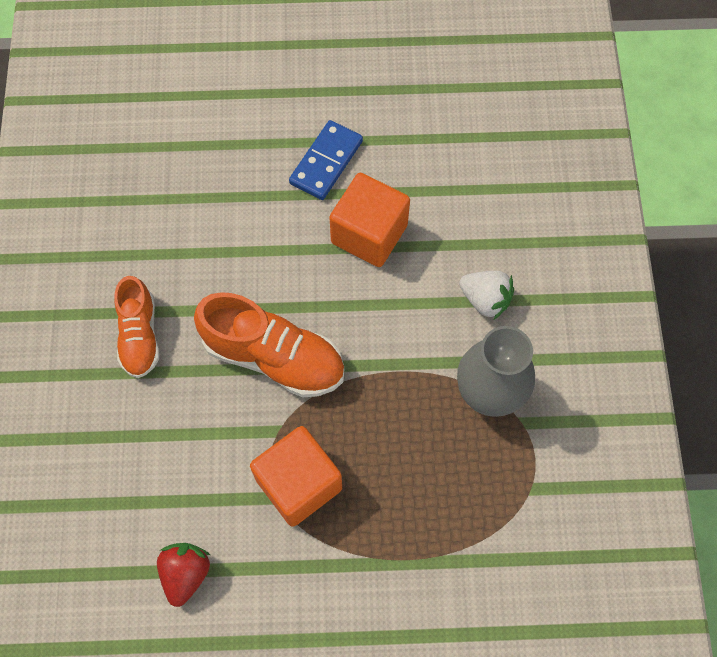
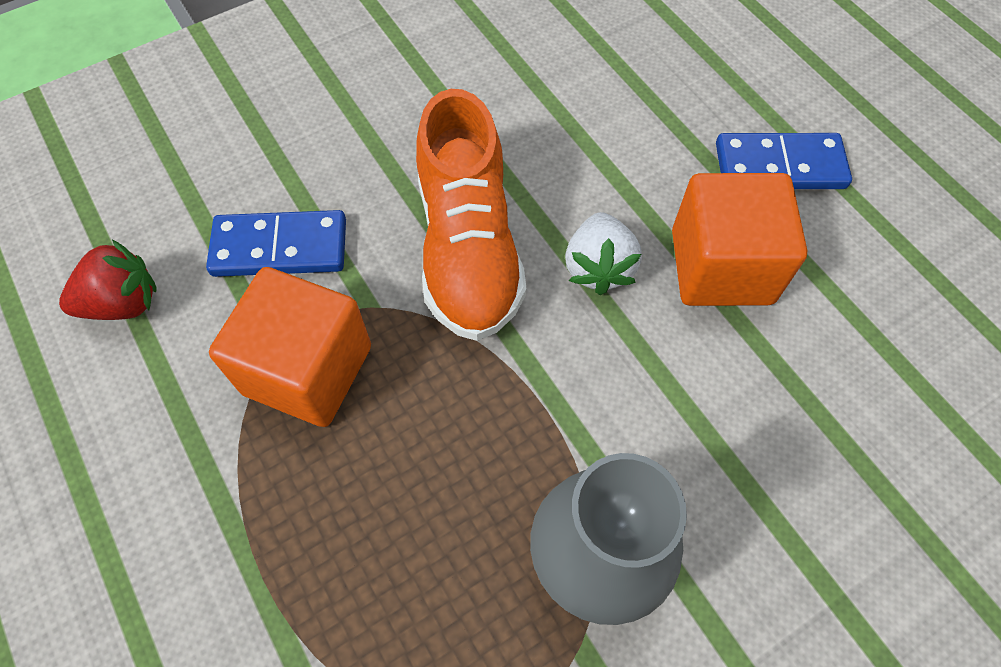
camera: 60 degrees right, 5 degrees down
orange shoe [114,276,159,378] -> none
white strawberry [459,271,514,320] -> white strawberry moved to [565,212,642,295]
none -> blue domino [206,210,346,277]

